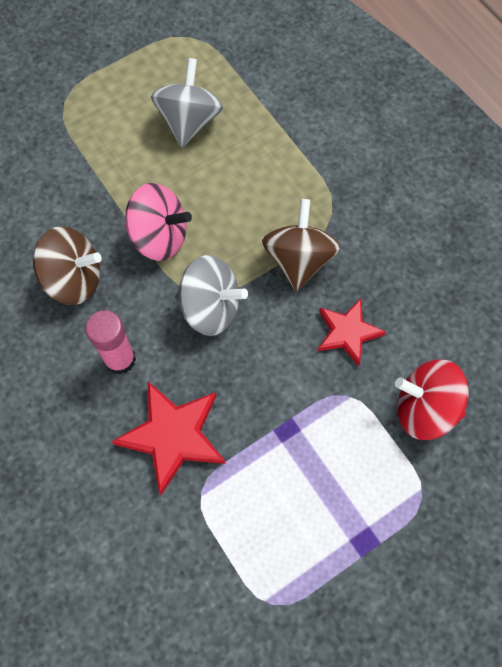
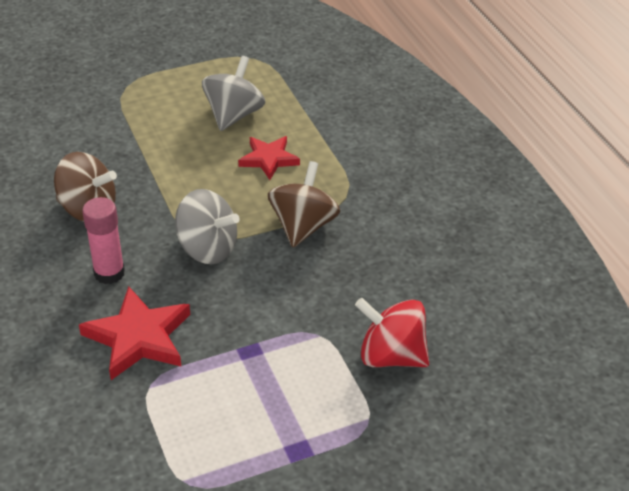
camera: 10 degrees right, 25 degrees down
pink spinning top [125,183,192,261] -> none
red star [318,298,386,366] -> red star moved to [238,136,300,180]

